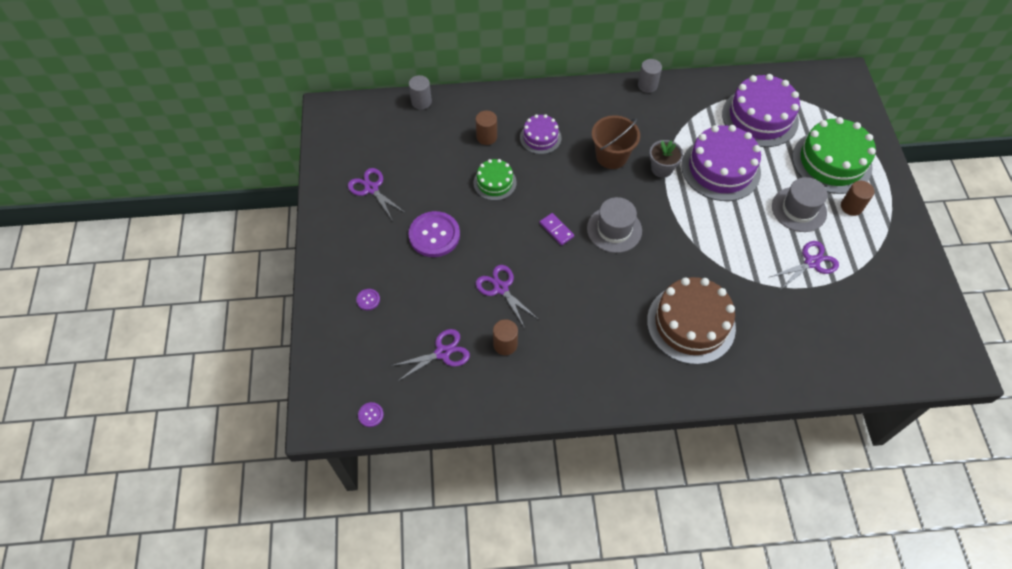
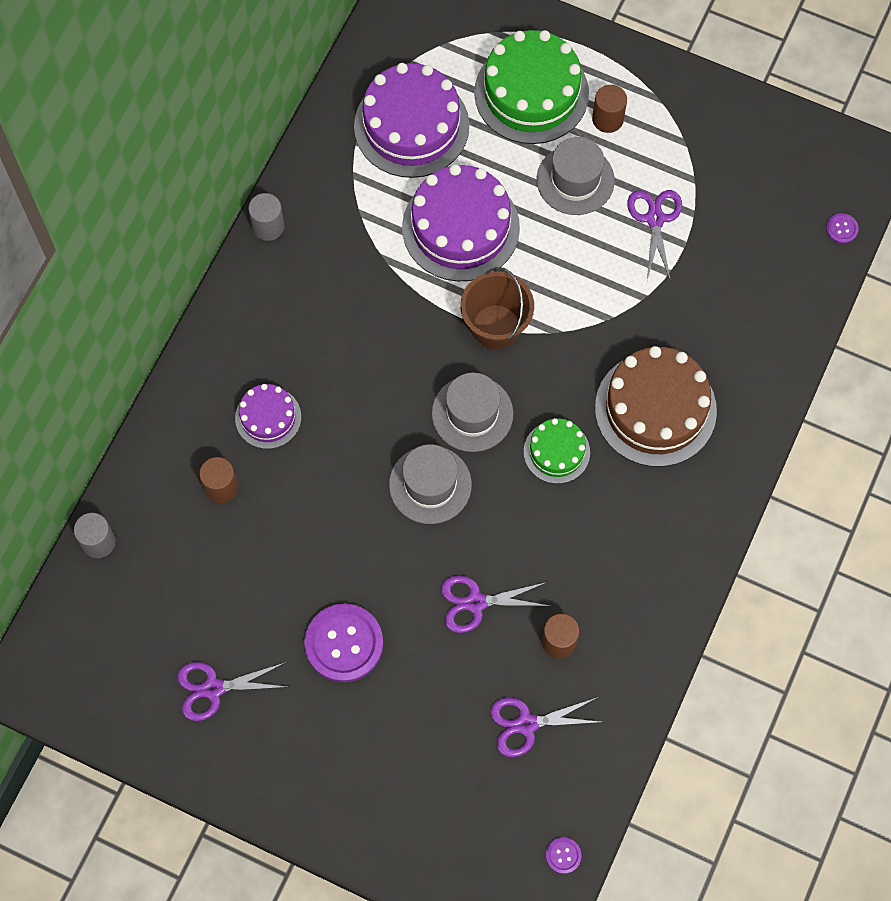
camera: 60 degrees left, 10 degrees up
purple button [356,289,380,311] -> purple button moved to [826,213,859,244]
purple scissors [391,329,470,382] -> purple scissors turned 105 degrees counterclockwise [490,697,600,757]
green cake [473,159,517,201] -> green cake moved to [524,418,590,484]
purple domino [539,213,574,246] -> grey hat [389,444,472,524]
brown bucket [592,115,640,169] -> brown bucket moved to [460,267,534,349]
grey flower pot [649,140,683,178] -> none

